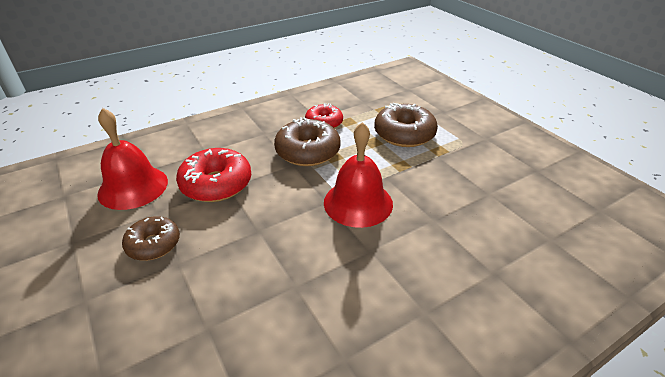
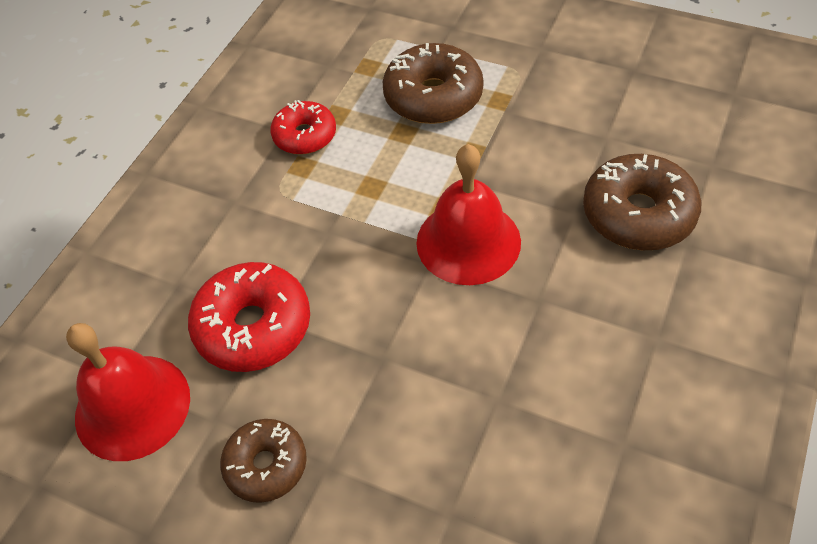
camera: 30 degrees left, 15 degrees up
brown donut [274,117,341,166] -> brown donut moved to [583,154,702,250]

